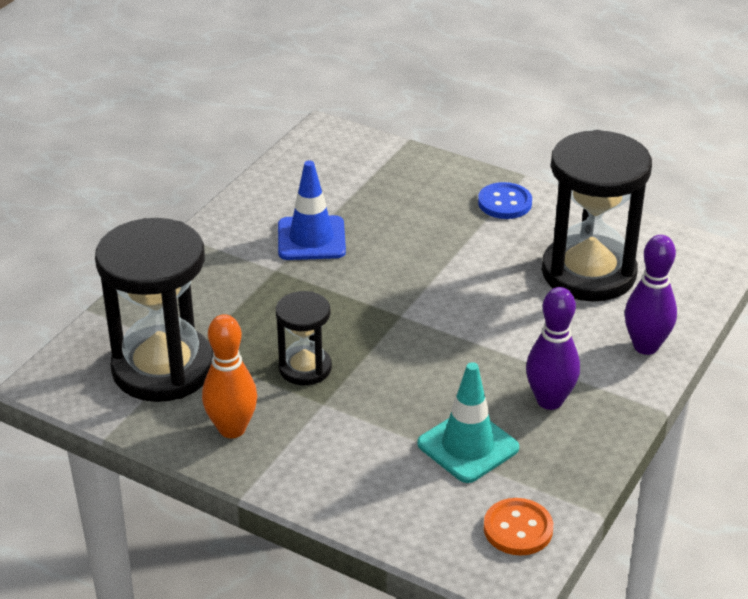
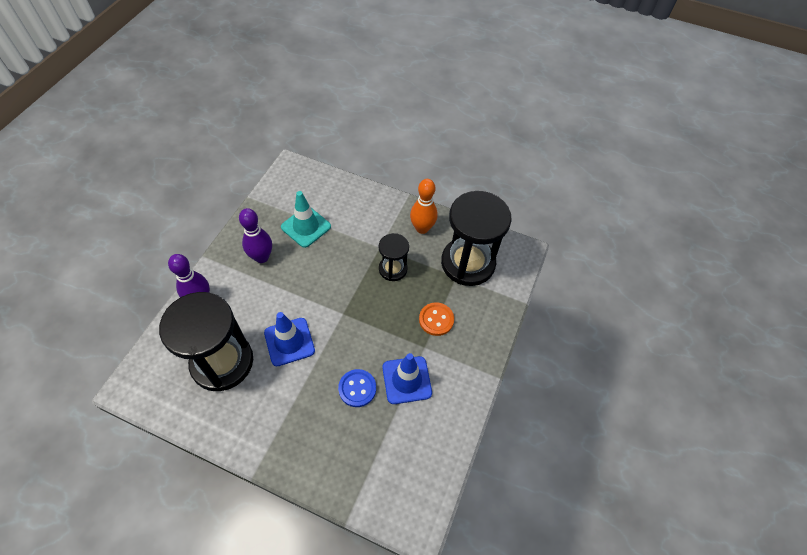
camera: 170 degrees right, 20 degrees up
blue button [478,182,532,219] -> blue button moved to [338,369,376,407]
orange button [484,498,553,555] -> orange button moved to [419,302,454,336]
none -> blue traffic cone [264,312,315,366]

